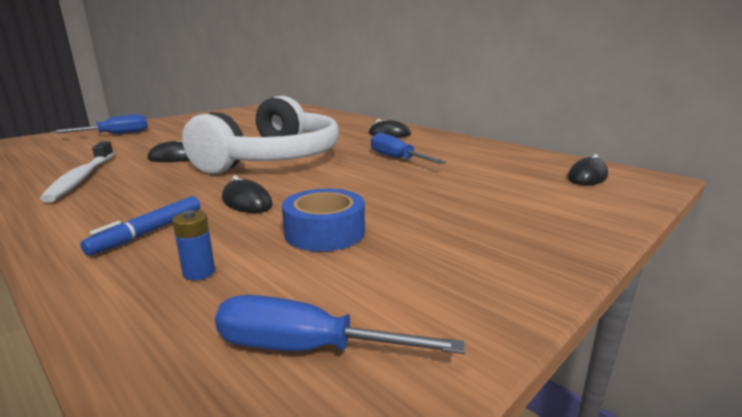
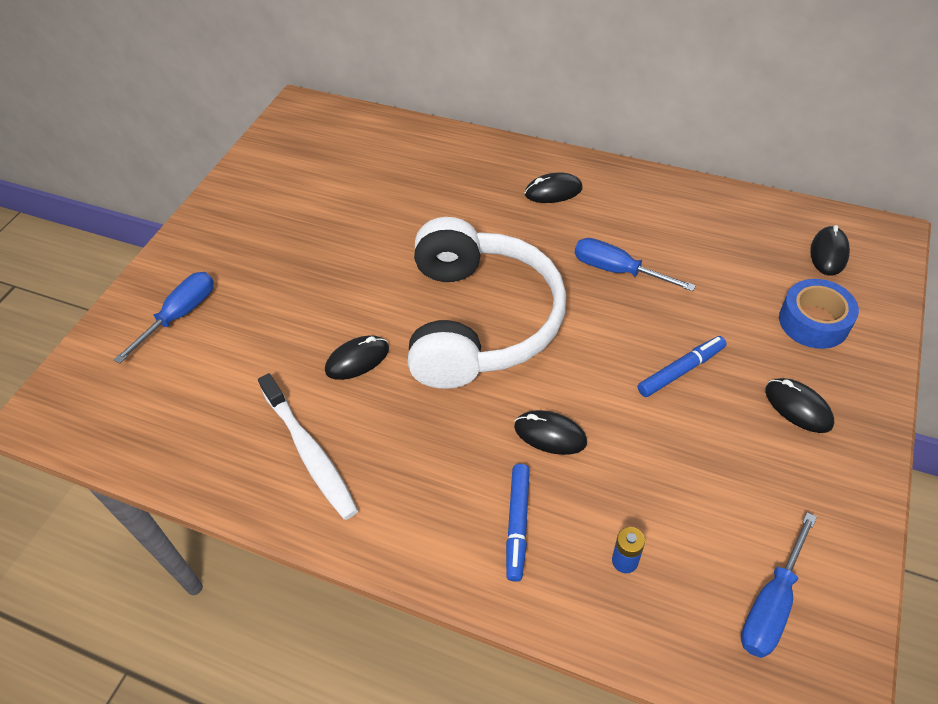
camera: 20 degrees left, 30 degrees up
blue screwdriver [215,295,465,354] -> blue screwdriver turned 45 degrees counterclockwise [741,512,817,658]
blue tape [282,189,365,252] -> blue tape moved to [779,279,859,349]
none -> blue marker [637,336,727,397]
none -> black mouse [765,378,834,433]

